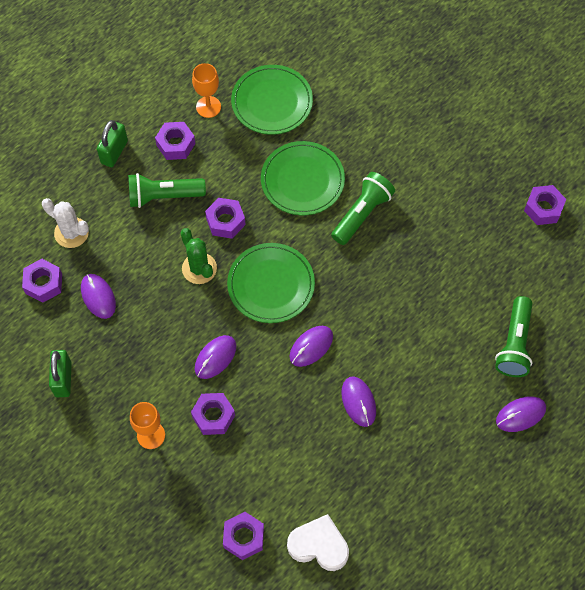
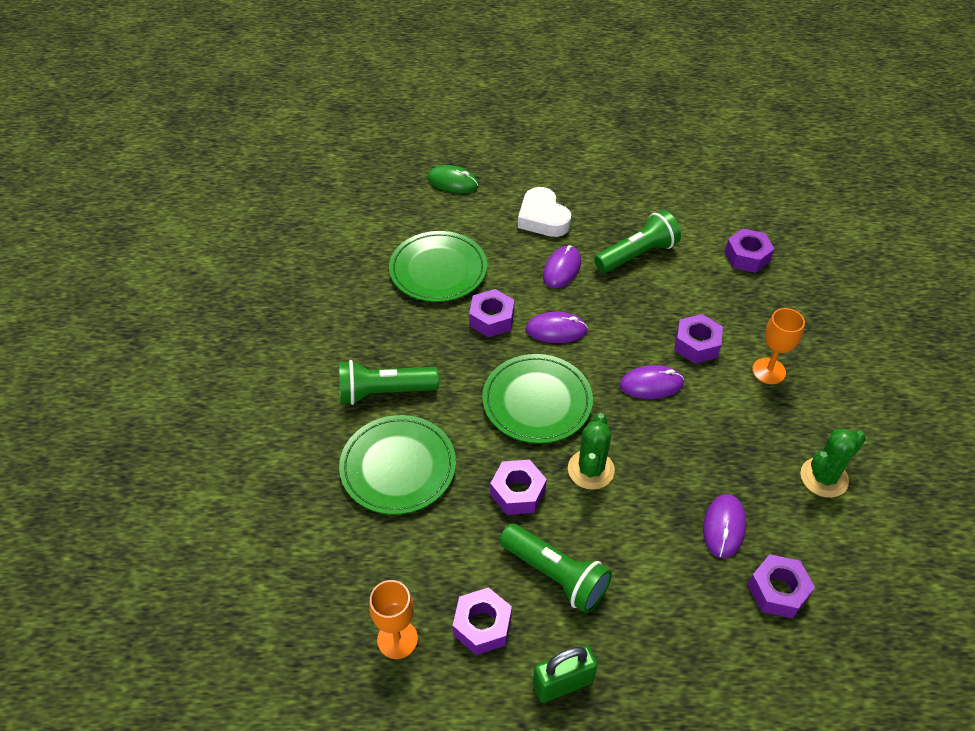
camera: 135 degrees left, 15 degrees down
white cactus [42,198,89,248] -> none
green padlock [49,350,72,397] -> green cactus [800,429,866,498]
green plate [231,65,313,135] -> green plate moved to [389,231,487,302]
white heart [287,514,349,571] -> white heart moved to [518,187,571,237]
green flashlight [495,296,533,377] -> green flashlight moved to [594,210,681,273]
purple mouse [496,396,546,432] -> green mouse [428,165,479,193]
purple nut [524,185,566,225] -> purple nut moved to [469,289,514,337]

